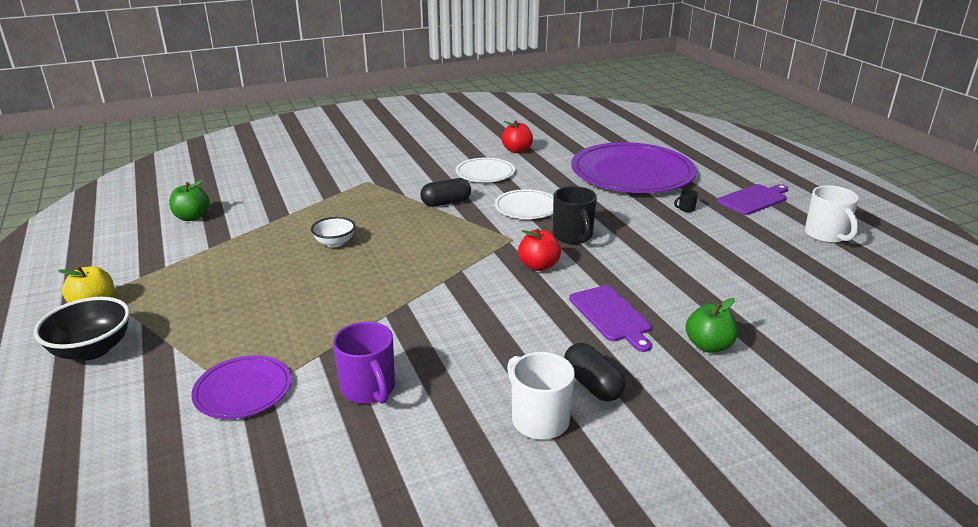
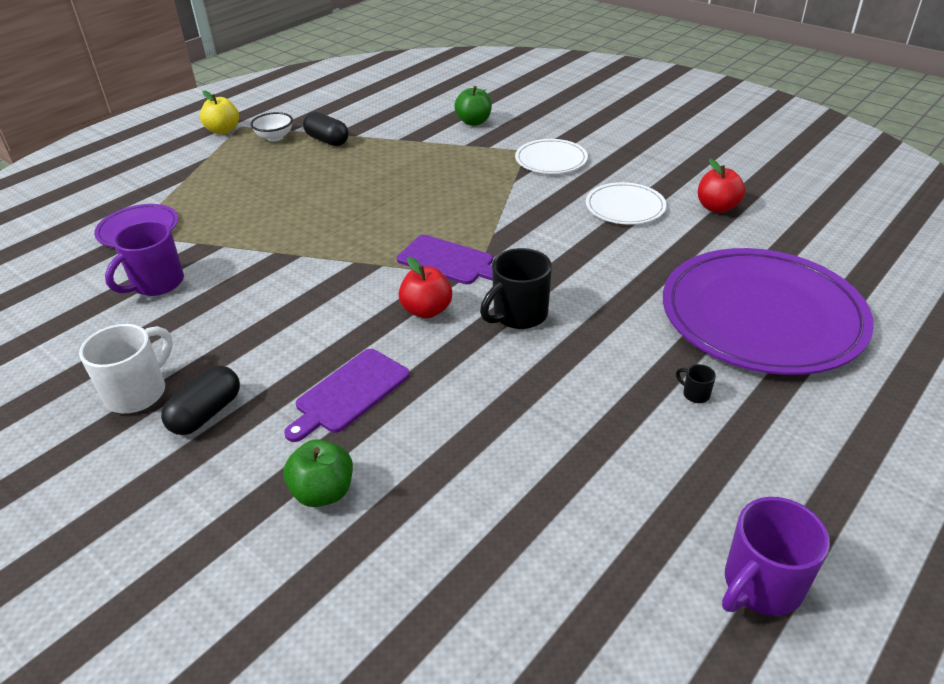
camera: 65 degrees right, 10 degrees up
black bowl [34,297,130,360] -> none
green apple [169,180,210,221] -> green apple moved to [454,86,492,126]
white bowl [311,217,355,247] -> white bowl moved to [251,112,293,141]
black capsule [420,178,471,207] -> black capsule moved to [303,112,349,146]
white plate [495,189,553,219] -> white plate moved to [515,139,588,174]
purple cutting board [717,184,788,215] -> purple cutting board moved to [397,235,493,284]
white mug [805,185,859,243] -> purple mug [722,497,830,616]

